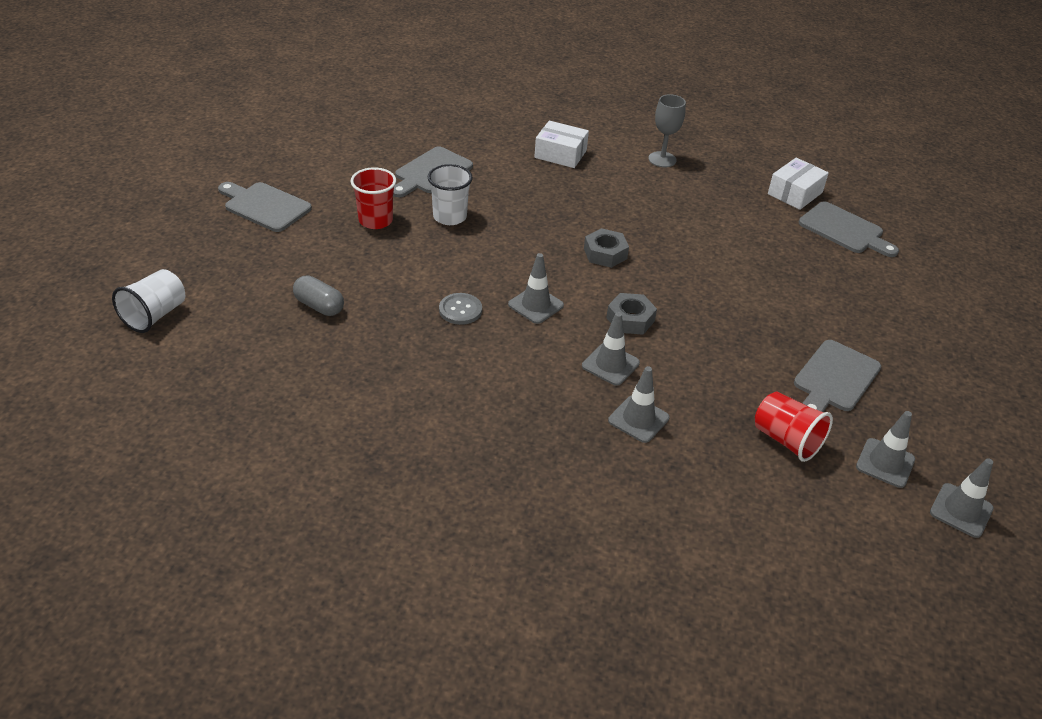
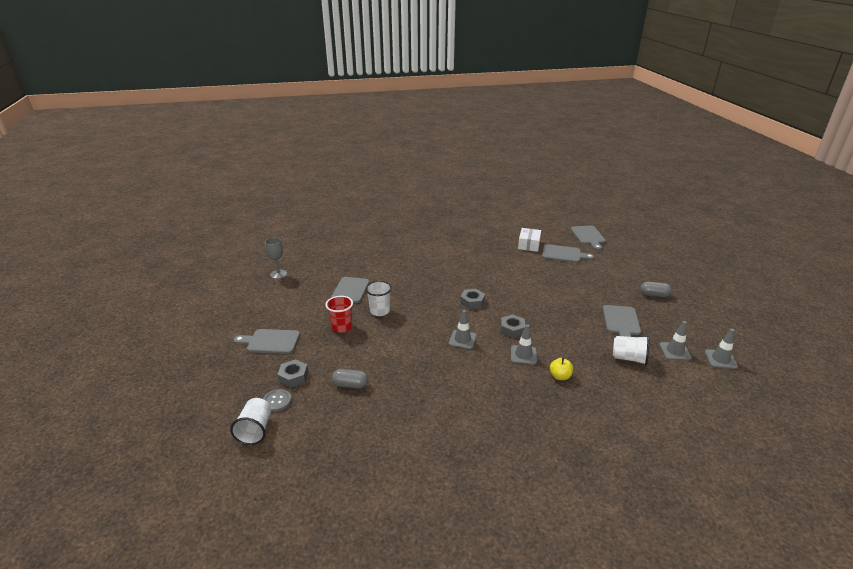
camera: 25 degrees left, 10 degrees down
grey button [439,293,482,325] -> grey button moved to [263,389,292,412]
white box [534,121,589,168] -> none
grey traffic cone [608,366,670,443] -> yellow apple [550,357,573,380]
grey goblet [648,94,686,167] -> grey goblet moved to [265,237,287,279]
red cup [755,392,833,462] -> white cup [613,336,650,365]
none -> grey nut [277,359,308,388]
none -> grey cutting board [571,225,606,250]
none -> grey capsule [640,282,672,297]

